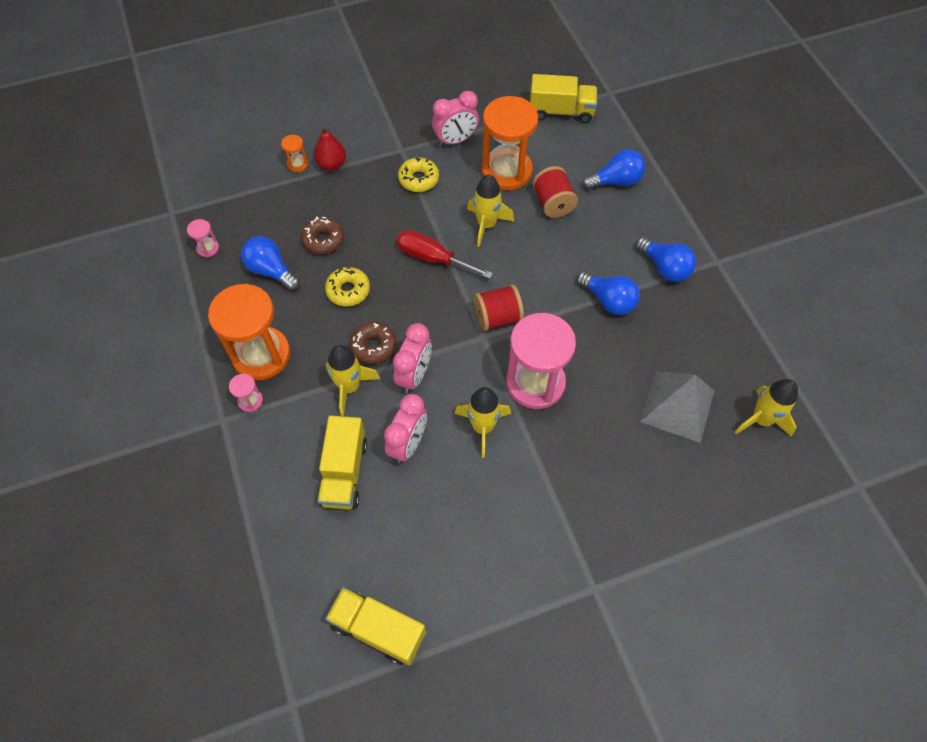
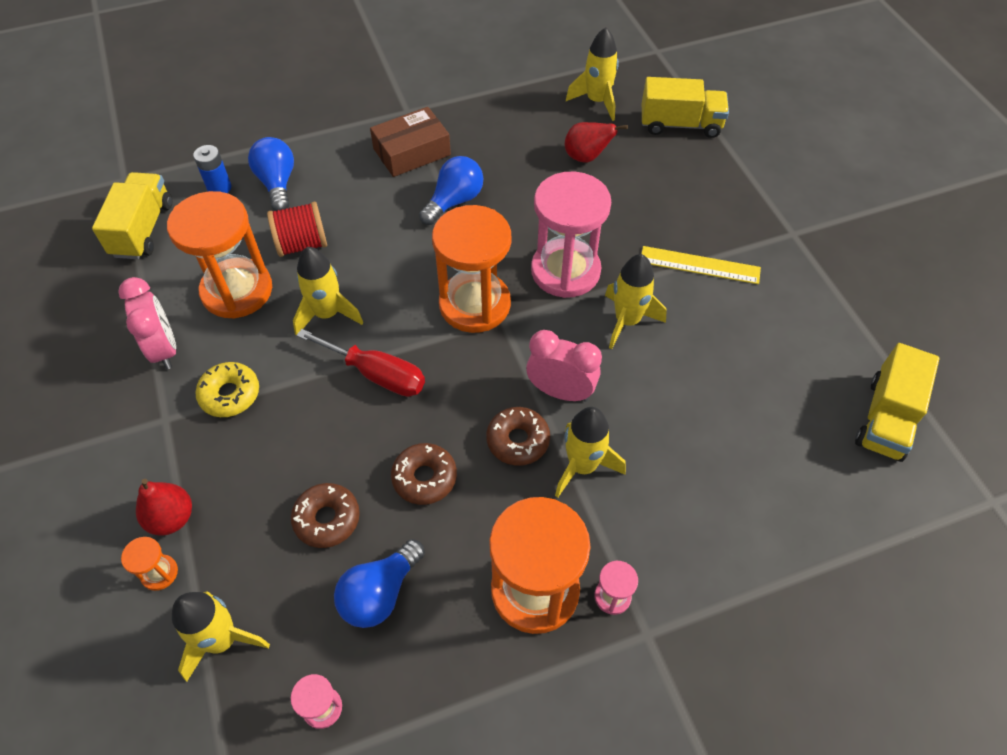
camera: 90 degrees left, 5 degrees down
yellow truck [318,415,367,509] -> yellow truck moved to [642,77,729,138]
yellow donut [325,267,370,307] -> brown donut [391,443,457,505]
pink clock [384,394,427,463] -> none
red screwdriver [397,230,493,279] -> red screwdriver turned 90 degrees counterclockwise [296,329,425,397]
red spool [474,284,524,331] -> orange hourglass [432,205,511,333]
blue light bulb [636,237,696,282] -> brown box [370,107,451,177]
grey pyramid [640,371,714,443] -> red pear [565,122,628,162]
none -> yellow rocket [172,591,270,682]
none -> blue battery [193,145,232,193]
none -> yellow ruler [641,246,761,284]

